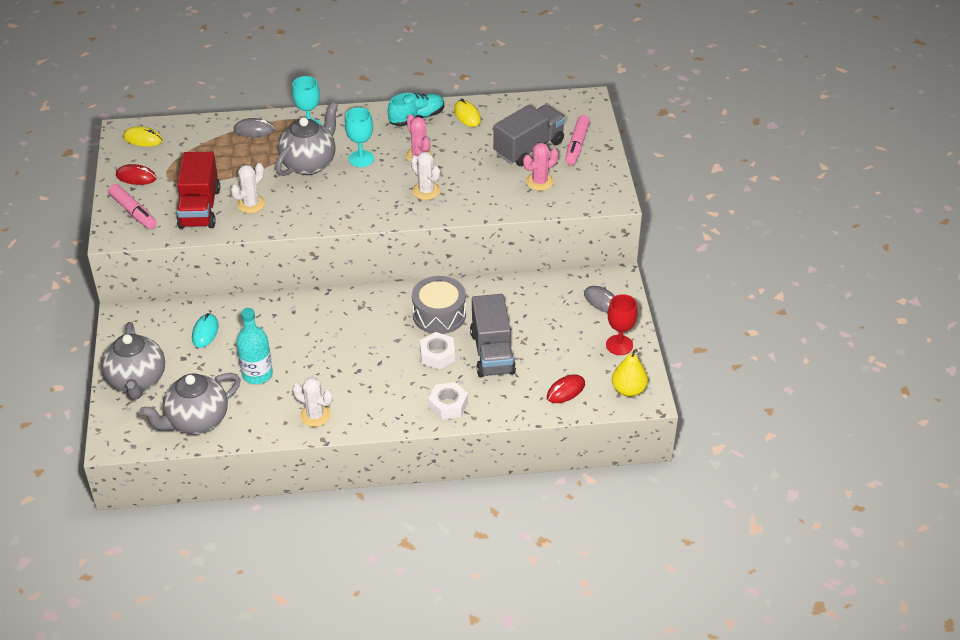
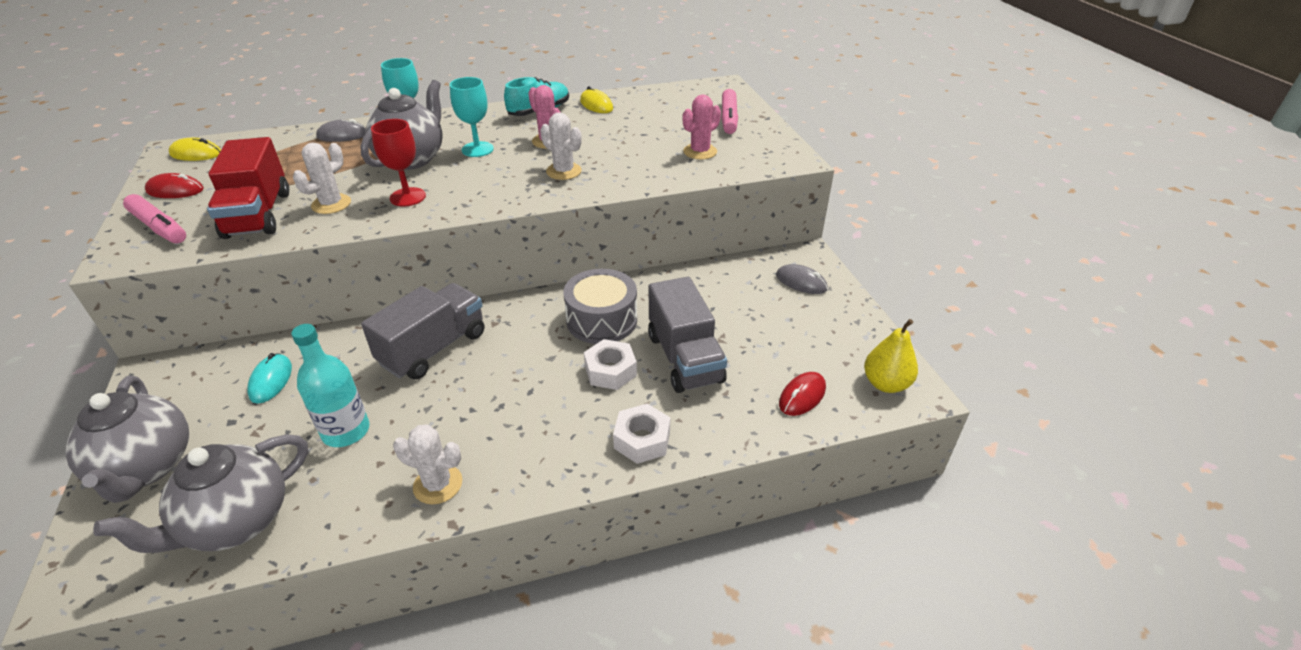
camera: 10 degrees left, 5 degrees down
grey truck [493,104,566,166] -> grey truck moved to [361,283,485,380]
red goblet [606,294,638,355] -> red goblet moved to [371,119,426,207]

